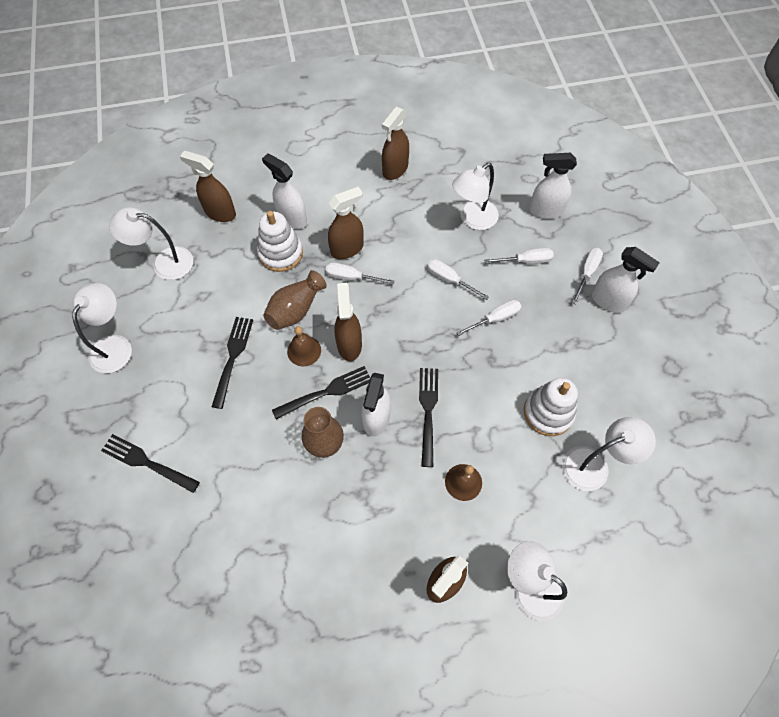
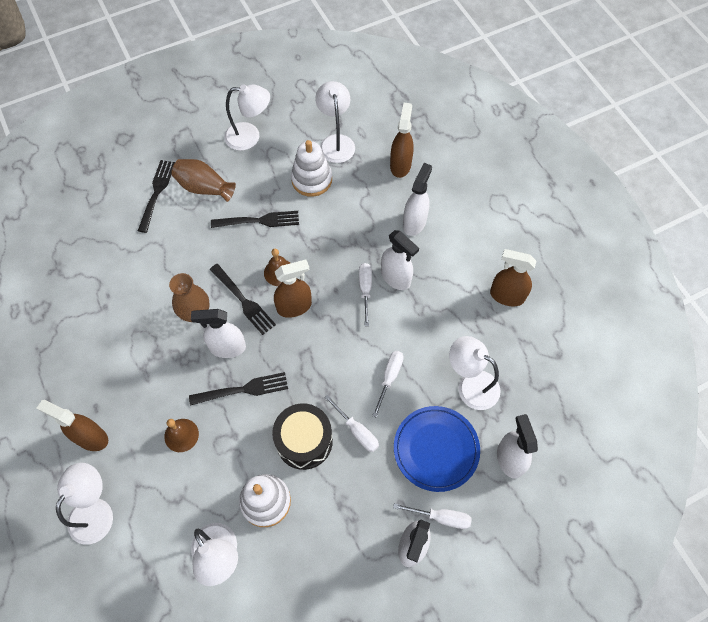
camera: 75 degrees right, 0 degrees up
white stacking toy [257,211,303,272] -> white stacking toy moved to [291,140,332,197]
brown vase [263,270,327,330] -> brown vase moved to [171,159,236,202]
brown spray bottle [328,187,364,259] -> white spray bottle [381,230,419,290]
white screwdriver [484,248,554,264] -> blue plate [394,406,480,492]
none -> black drum [272,403,333,470]

